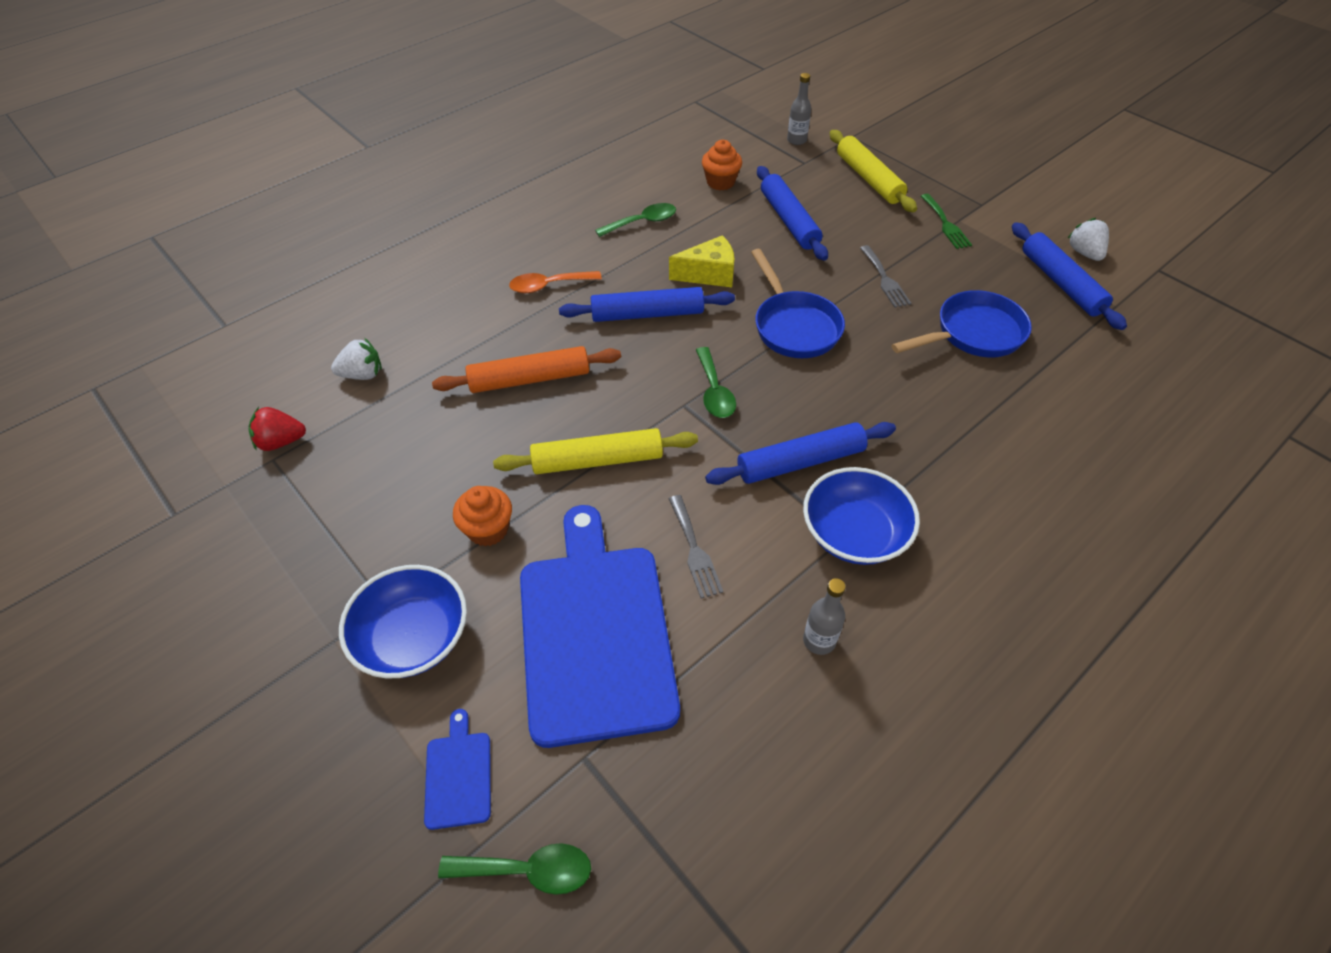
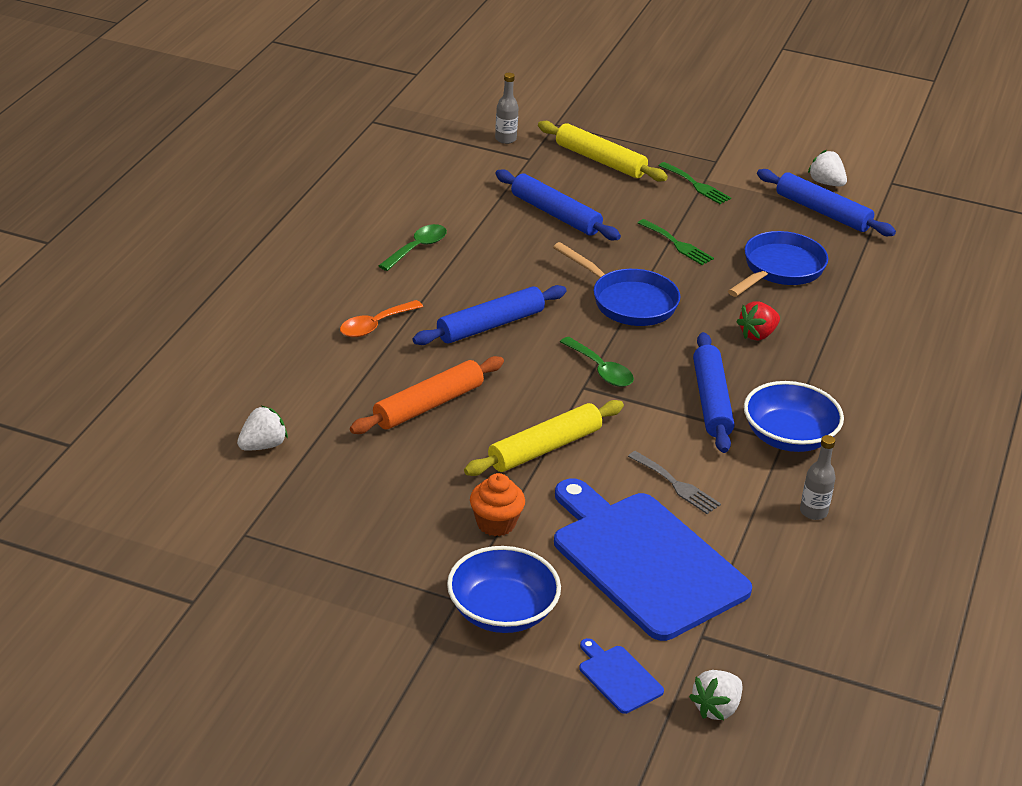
camera: 30 degrees left, 15 degrees down
red strawberry [248,407,306,451] -> red strawberry moved to [737,301,780,340]
green spoon [438,843,591,895] -> white strawberry [689,670,742,720]
yellow cheese [669,235,734,287] -> none
orange cupcake [702,140,742,190] -> none
blue rolling pin [705,422,896,485] -> blue rolling pin turned 45 degrees counterclockwise [693,332,734,453]
grey fork [860,245,911,308] -> green fork [638,219,714,265]

